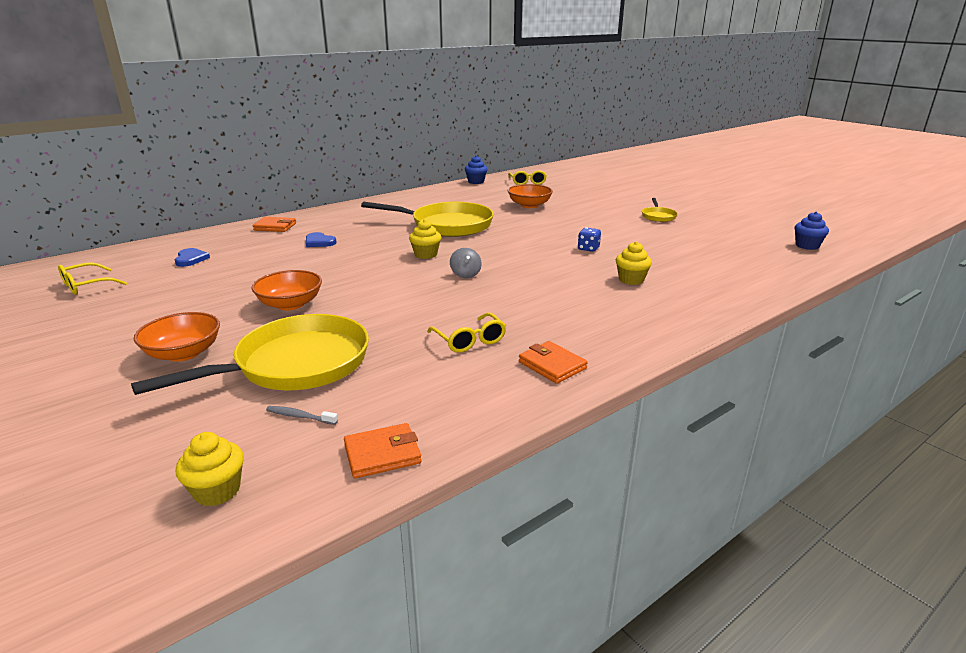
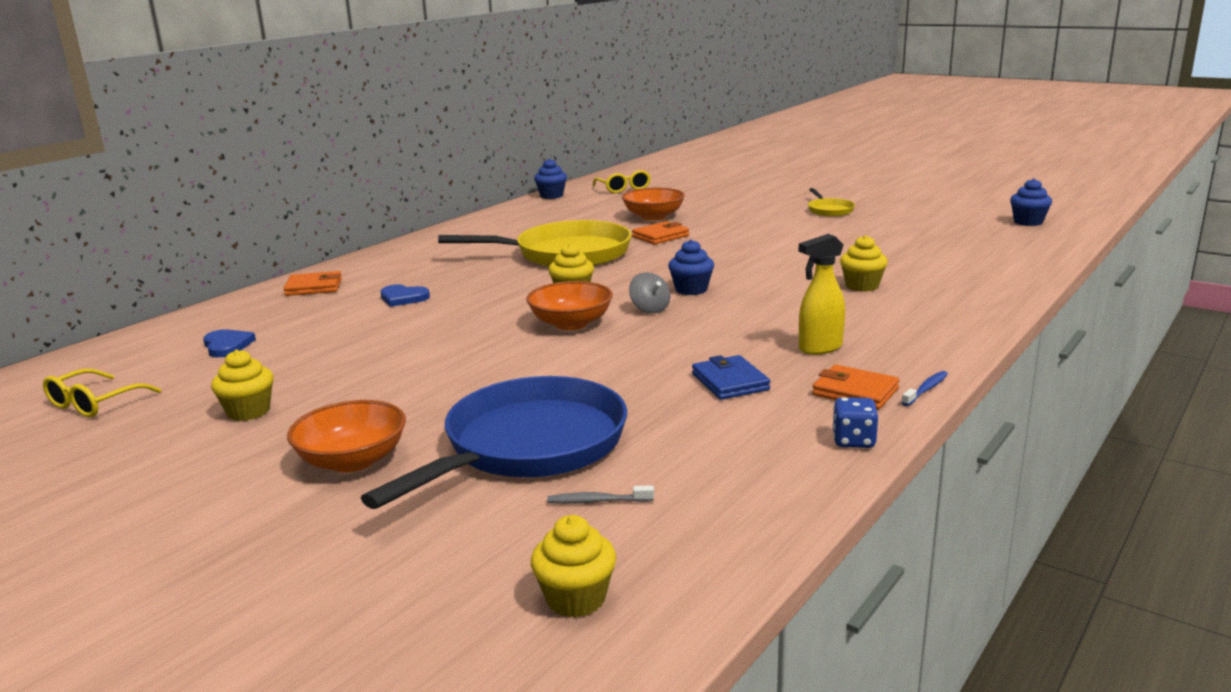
camera: 15 degrees left, 5 degrees down
yellow pan [131,314,369,395] -> blue pan [361,376,627,509]
orange bowl [251,270,322,310] -> orange bowl moved to [526,281,613,330]
orange wallet [344,423,422,478] -> orange wallet moved to [632,221,689,245]
yellow glasses [427,313,506,353] -> blue wallet [692,355,770,400]
blue dice [578,227,601,252] -> blue dice moved to [832,397,878,448]
none -> yellow cupcake [211,350,274,421]
none -> blue cupcake [668,239,714,295]
none -> yellow spray bottle [799,234,845,355]
none -> blue toothbrush [901,371,948,406]

